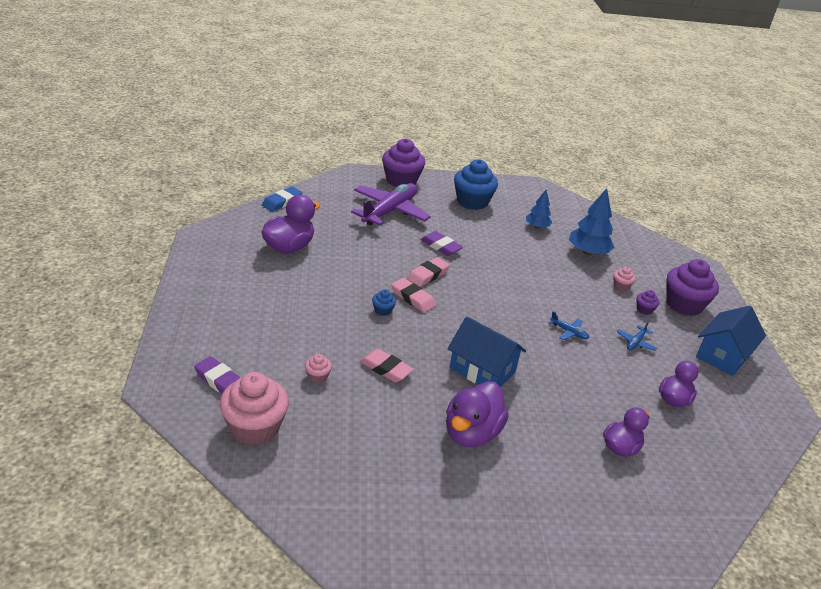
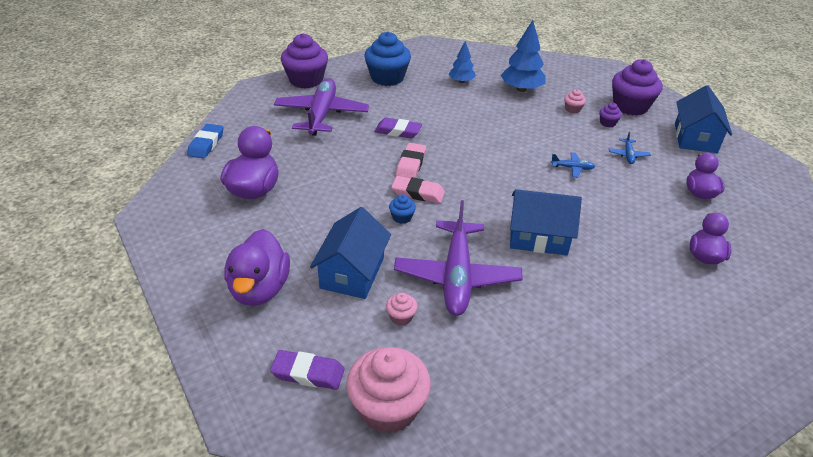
camera: 25 degrees left, 5 degrees up
pink eraser [360,349,414,382] -> purple plane [394,200,523,316]
purple duck [446,381,509,447] -> purple duck moved to [224,229,290,306]
none -> blue house [310,207,391,299]

